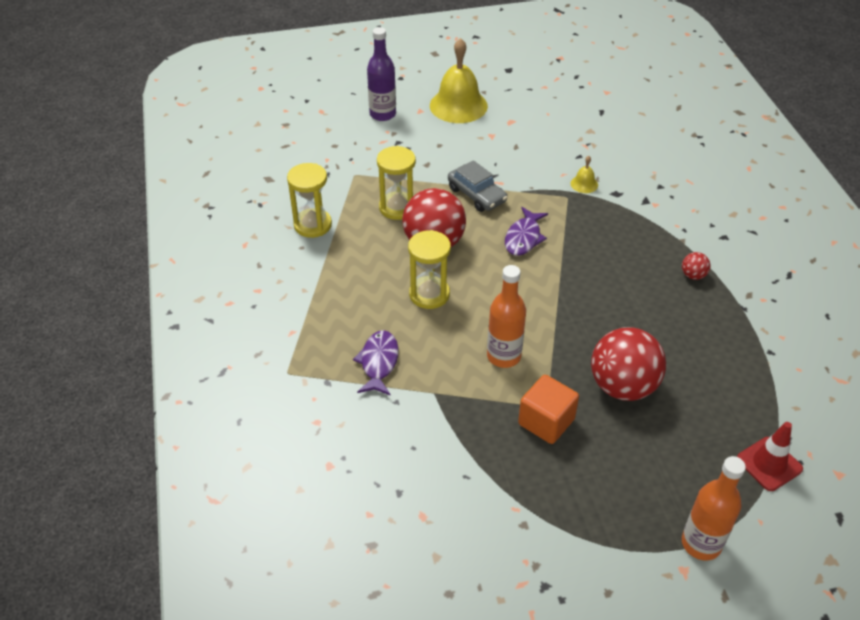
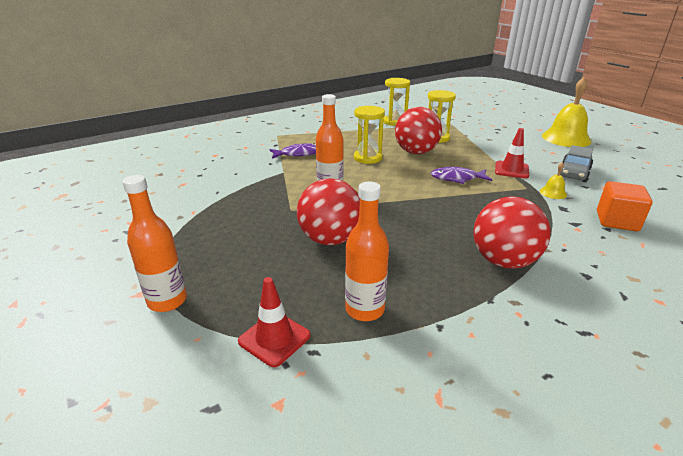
camera: 70 degrees right, 15 degrees down
purple bottle [367,27,396,121] -> none
grey car [448,160,507,212] -> grey car moved to [560,145,593,182]
orange cube [518,375,579,444] -> orange cube moved to [597,181,652,231]
red ball [682,252,711,280] -> red ball [473,196,551,269], size x2.35
none -> orange bottle [345,181,389,321]
none -> red traffic cone [495,128,529,179]

